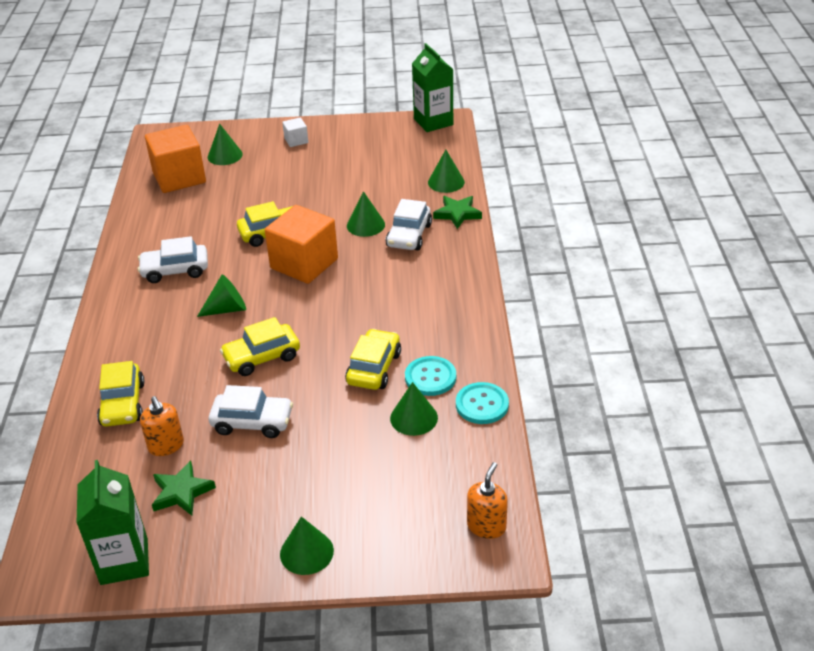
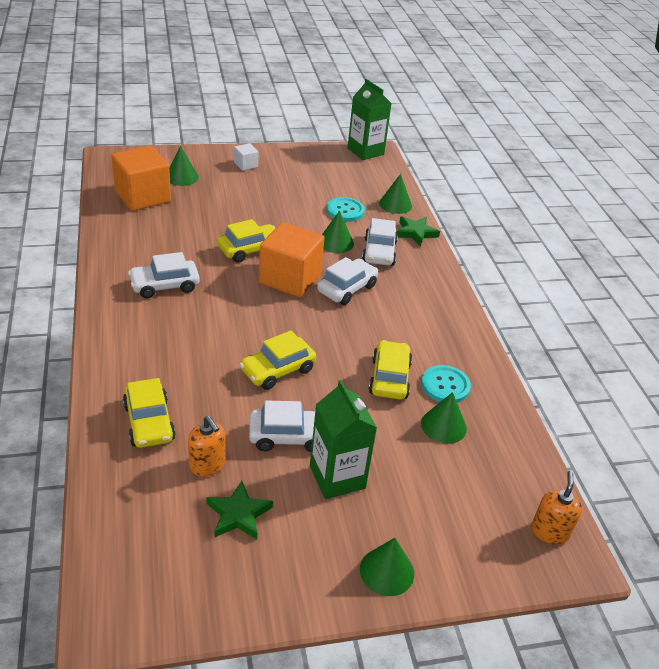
camera: 15 degrees left, 0 degrees up
green carton [77,460,149,585] -> green carton moved to [310,380,377,499]
green cone [197,275,246,317] -> none
turquoise button [456,382,509,424] -> turquoise button moved to [326,197,365,222]
none -> white car [317,257,378,305]

